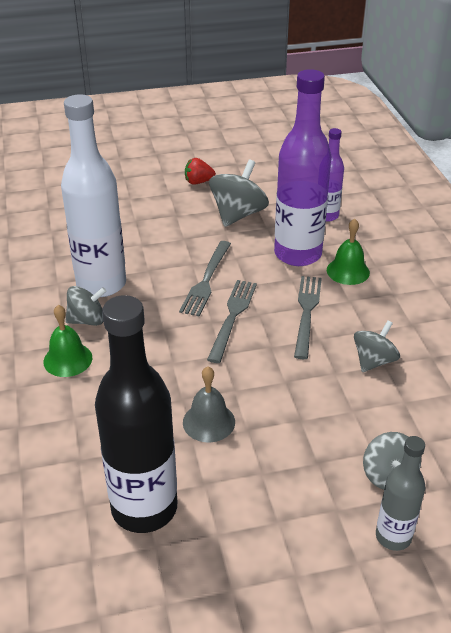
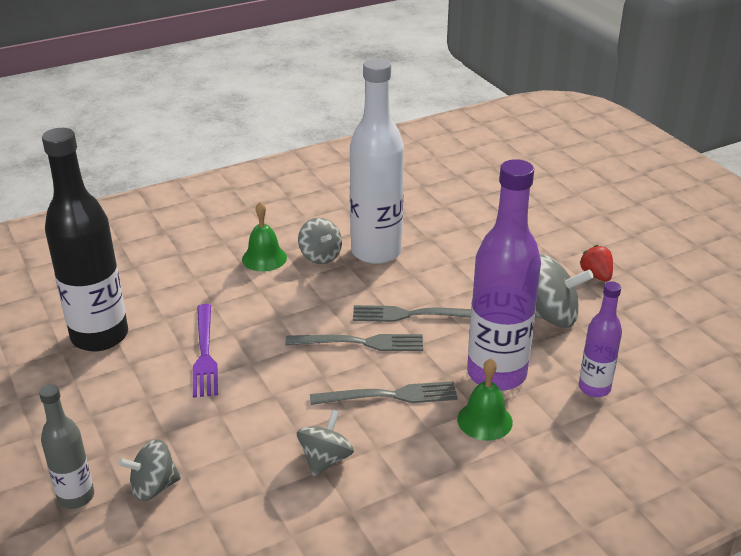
camera: 75 degrees right, 5 degrees down
grey bell [183,367,235,442] -> purple fork [193,304,218,398]
grey spinning top [354,320,400,372] -> grey spinning top turned 90 degrees counterclockwise [297,410,354,476]

